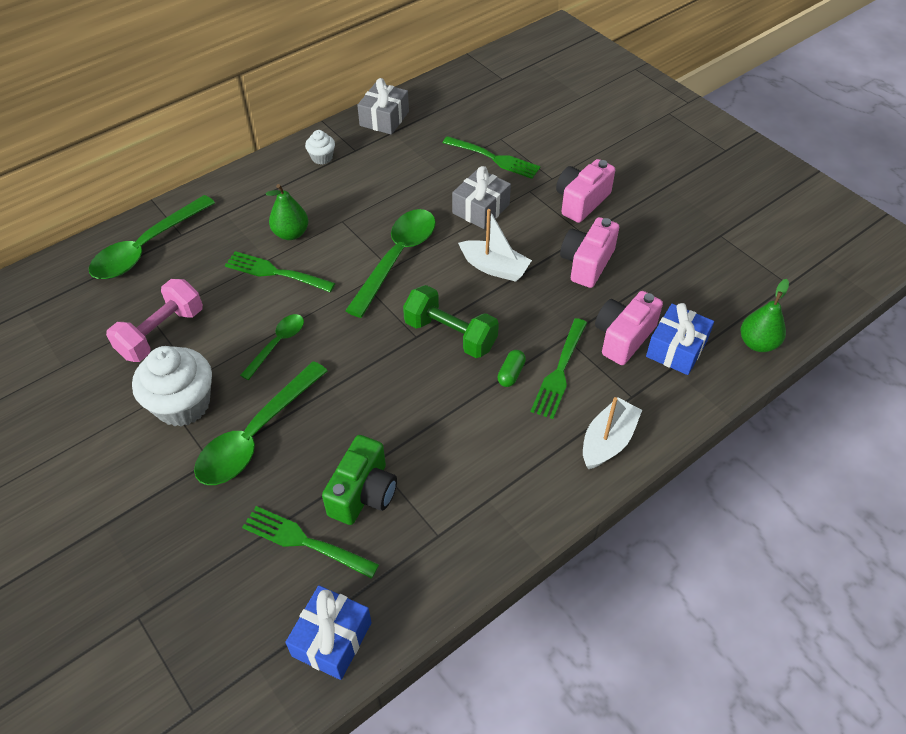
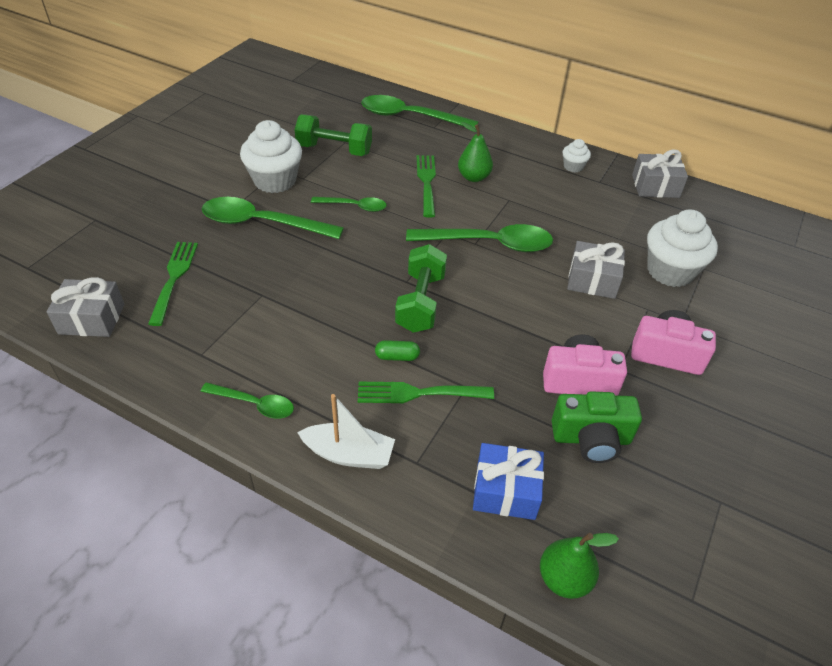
camera: 65 degrees right, 5 degrees down
pink dumbbell [106,279,203,362] -> green dumbbell [295,114,372,156]
blue gift [285,585,372,680] -> grey gift [47,277,124,337]
green camera [322,435,397,525] -> green camera moved to [552,391,642,463]
green fork [443,136,541,179] -> white cupcake [647,209,718,287]
white boat [458,209,532,282] -> none
pink camera [595,291,663,365] -> none
none -> green spoon [200,382,294,419]

